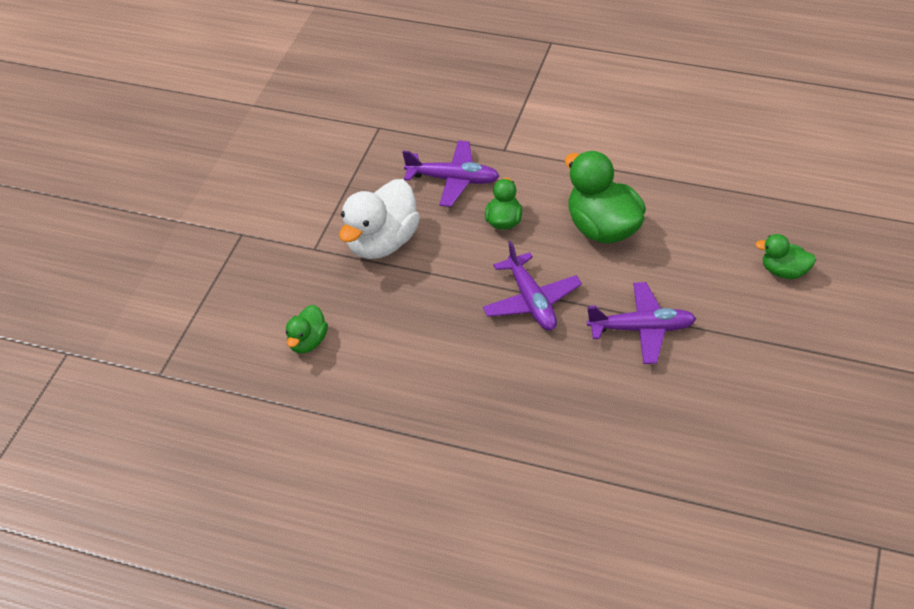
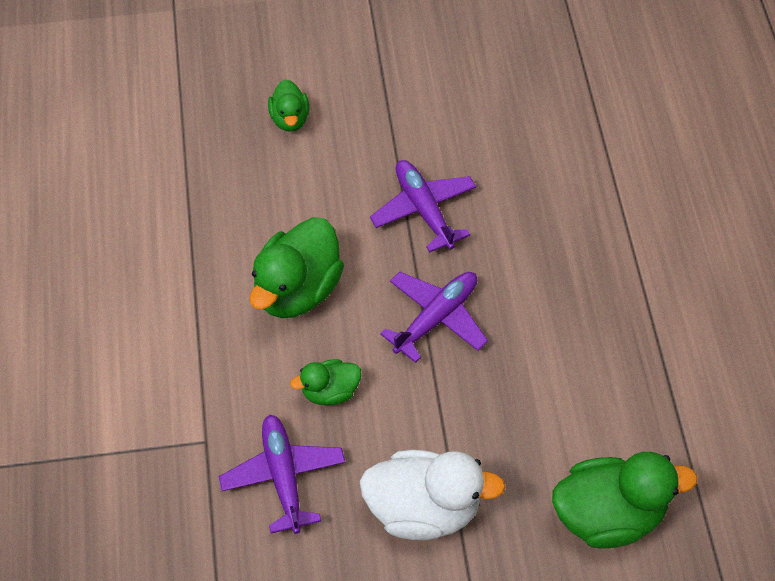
camera: 120 degrees left, 10 degrees up
green duck [286,305,328,354] -> green duck [552,452,698,549], size x1.85

